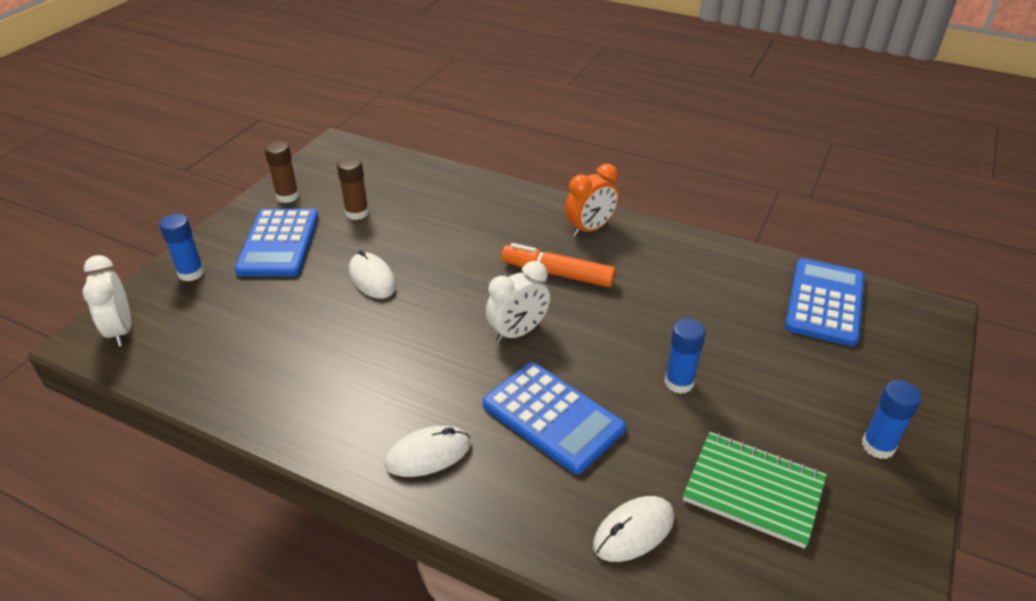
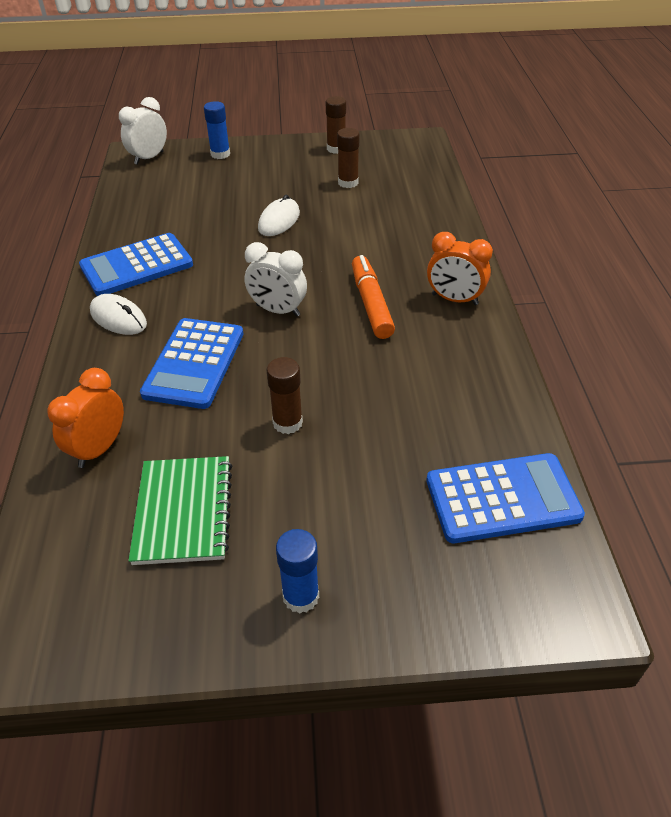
camera: 60 degrees right, 5 degrees up
blue calculator [234,209,318,276] -> blue calculator moved to [79,233,193,296]
white mouse [593,496,674,562] -> orange clock [47,368,124,468]
blue glue stick [664,319,706,394] -> brown glue stick [267,357,303,434]

